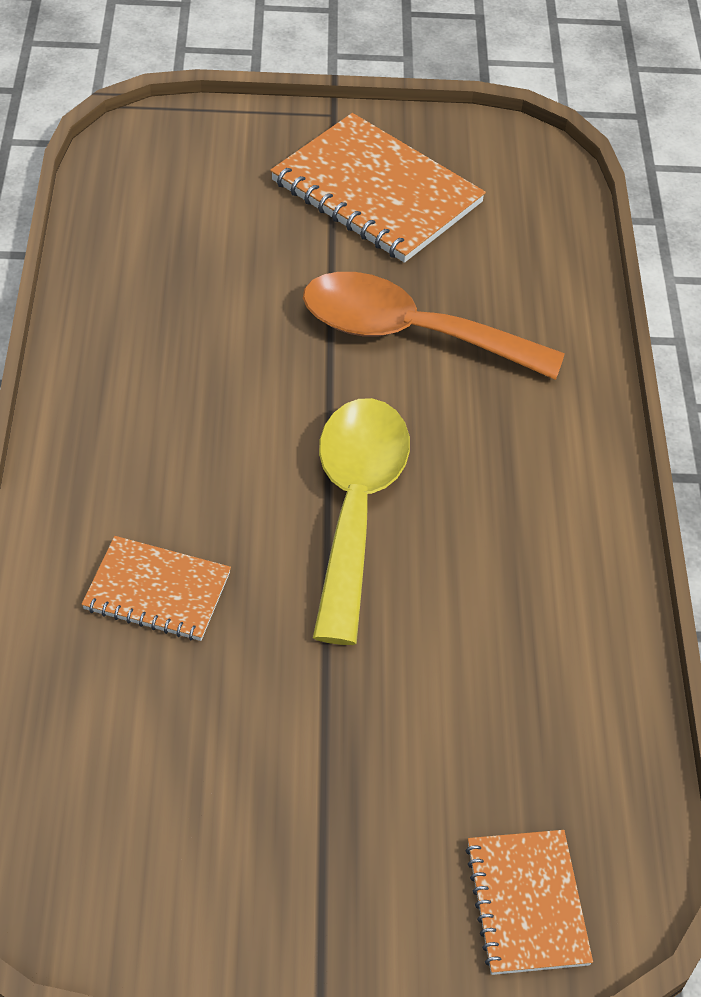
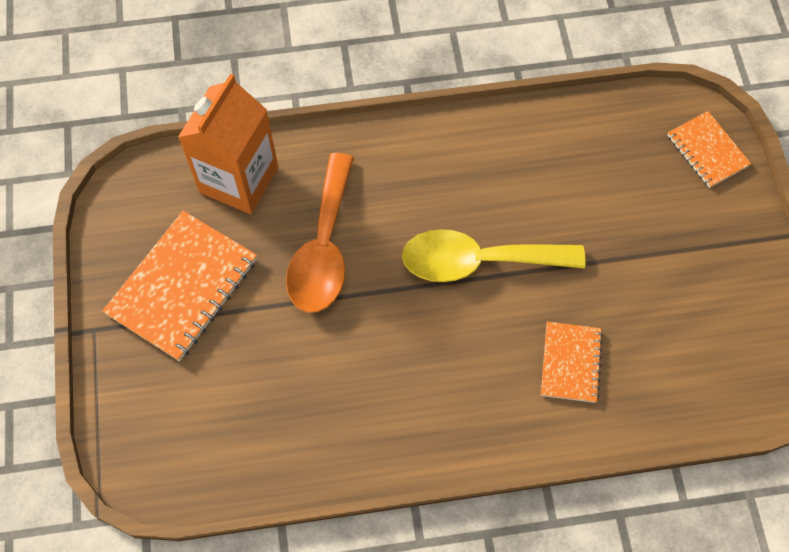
camera: 95 degrees left, 15 degrees up
orange notebook [465,830,593,975] -> orange notebook turned 75 degrees clockwise [668,111,751,188]
none -> orange carton [178,73,278,214]

